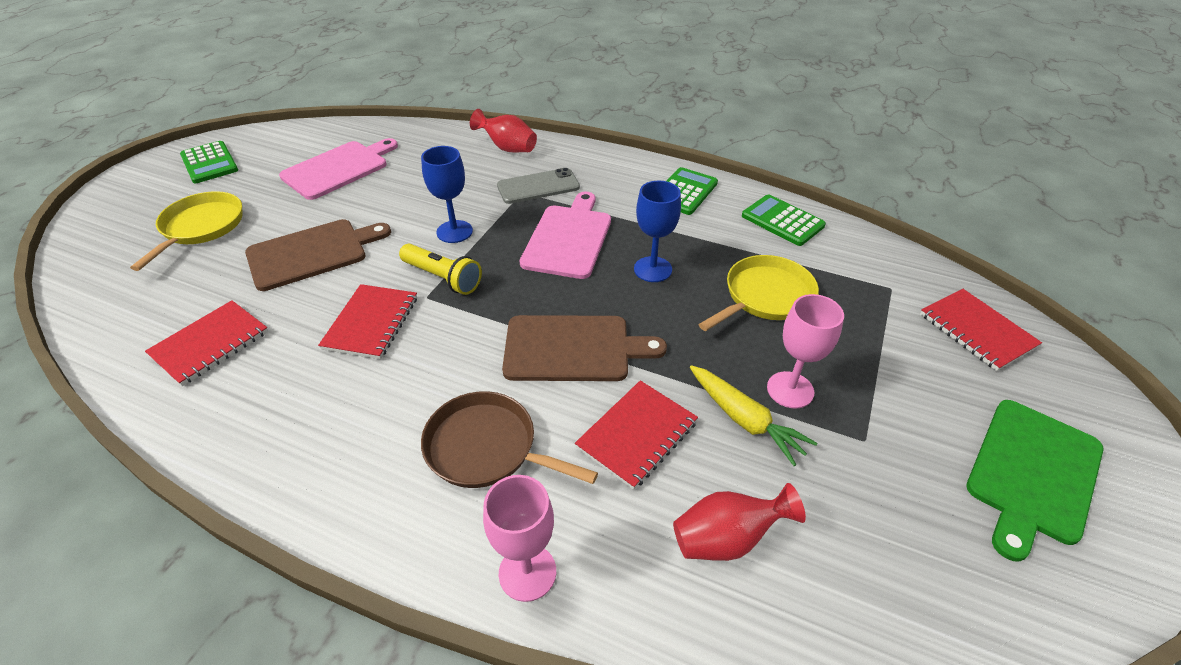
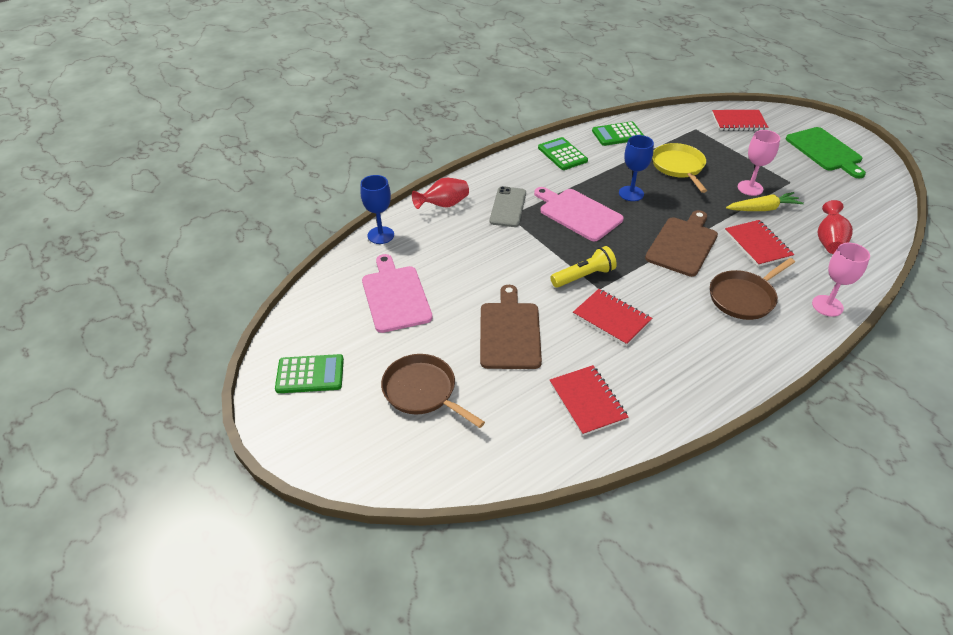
camera: 60 degrees left, 0 degrees up
yellow pan [130,191,243,271] -> brown pan [381,354,485,428]
blue goblet [421,146,473,243] -> blue goblet moved to [360,175,394,244]

